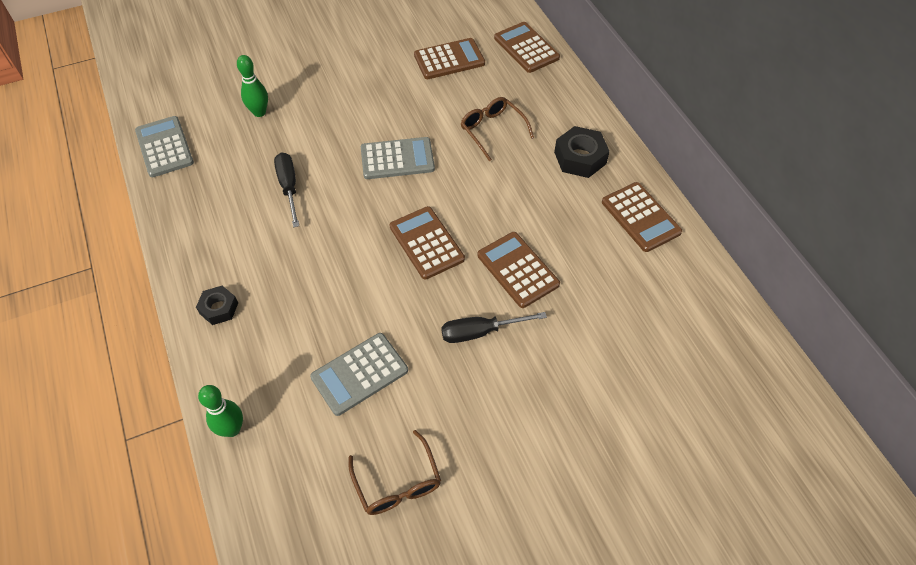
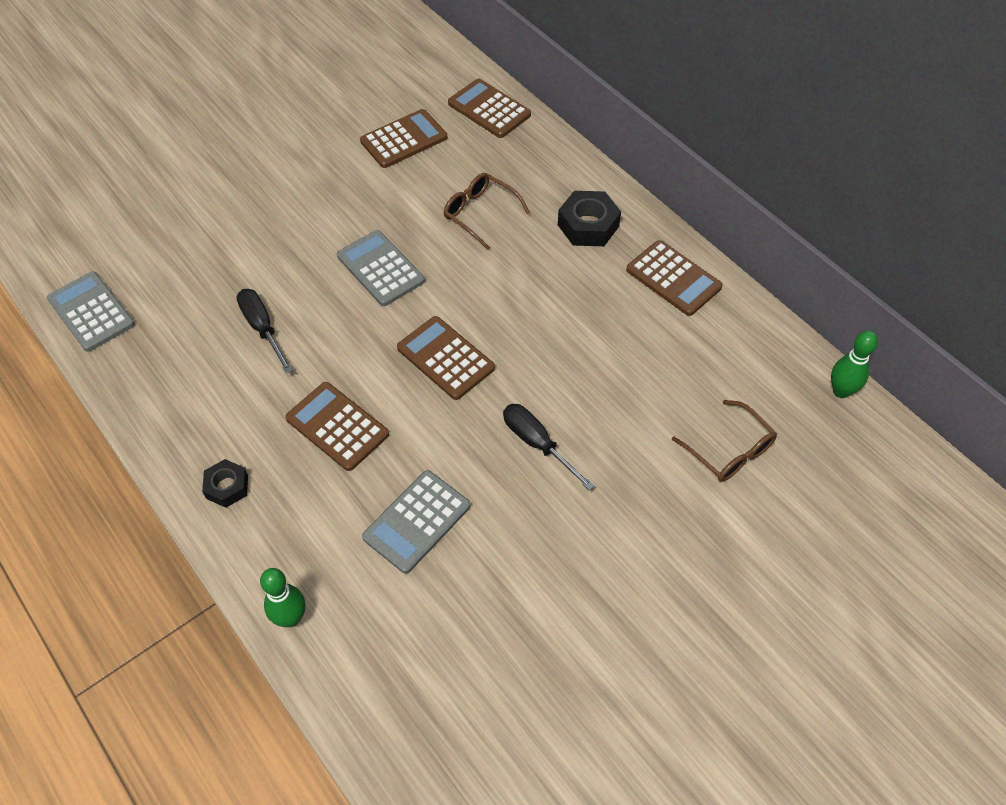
camera: 15 degrees left, 0 degrees up
green bowling pin [237,55,268,117] -> green bowling pin moved to [831,331,878,398]
brown glasses [348,430,441,515] -> brown glasses moved to [672,400,777,482]
grey calculator [361,137,435,179] -> grey calculator turned 105 degrees counterclockwise [337,230,425,306]
black screwdriver [441,312,547,343] -> black screwdriver turned 75 degrees clockwise [503,404,595,491]
brown calculator [477,232,560,308] -> brown calculator moved to [285,382,389,471]

